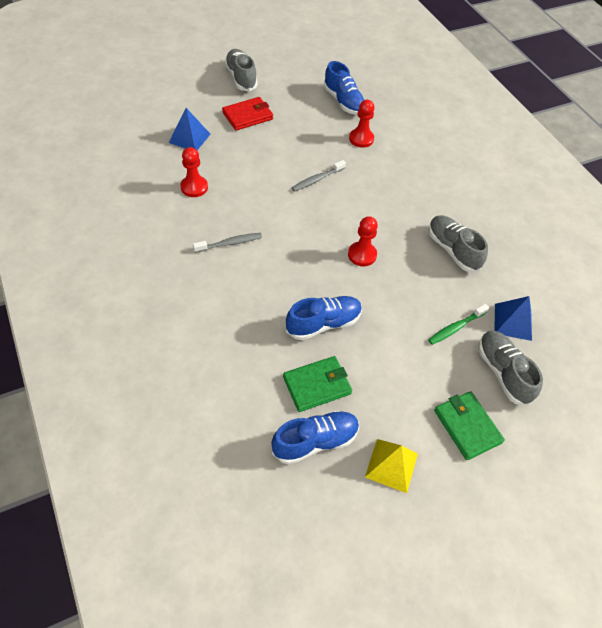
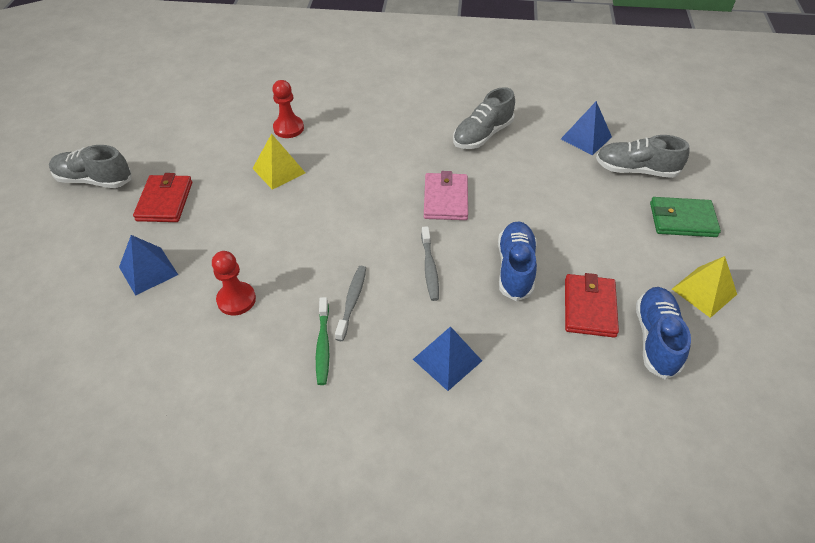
camera: 55 degrees left, 5 degrees down
green wallet [283,356,352,412] -> red wallet [565,273,619,338]
grey toothbrush [292,160,346,192] -> grey toothbrush moved to [421,226,439,301]
blue shoe [323,61,364,115] -> none
red pawn [348,216,378,266] -> pink wallet [424,171,468,220]
grey shoe [428,215,488,272] -> grey shoe turned 45 degrees counterclockwise [453,87,515,149]
green toothbrush [428,304,489,345] -> green toothbrush moved to [316,297,329,385]
none -> yellow pyramid [252,134,305,190]
none -> blue pyramid [413,326,482,391]

